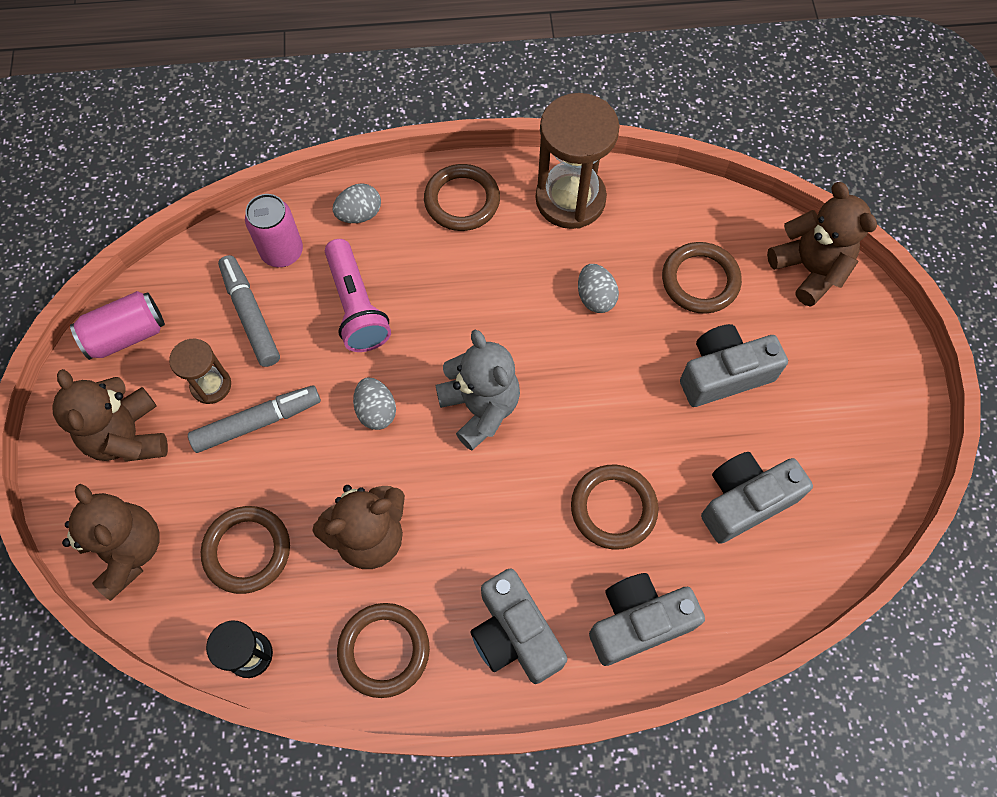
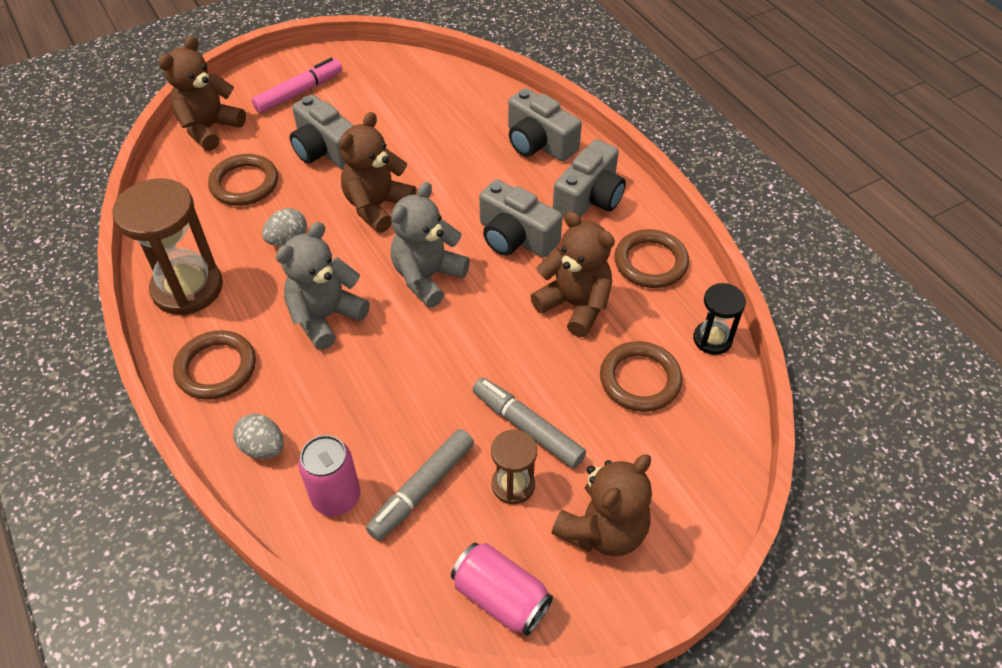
camera: 115 degrees left, 15 degrees down
brown teddy bear [62,484,160,601] -> brown teddy bear moved to [339,112,416,233]
pink flashlight [325,239,391,352] -> none
grey egg [353,377,396,430] -> none
brown ring [571,464,659,550] -> none
grey camera [701,452,813,544] -> grey camera moved to [479,180,563,258]
none -> pink marker [252,58,342,113]
none -> grey teddy bear [276,222,370,350]

